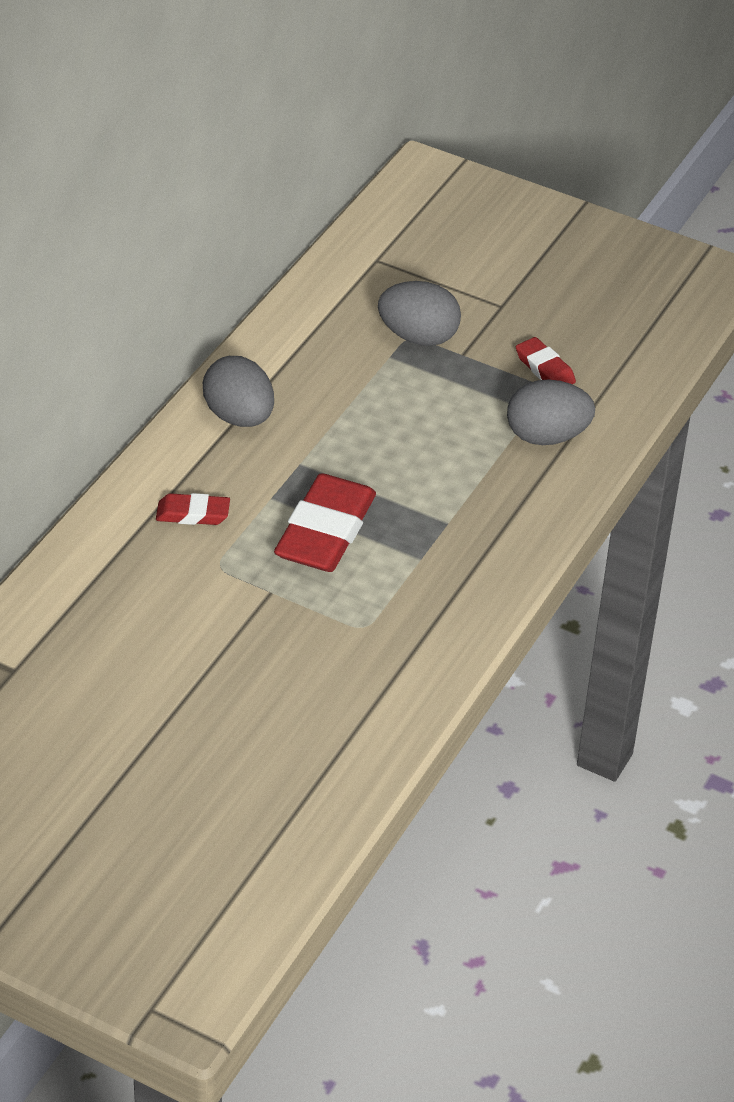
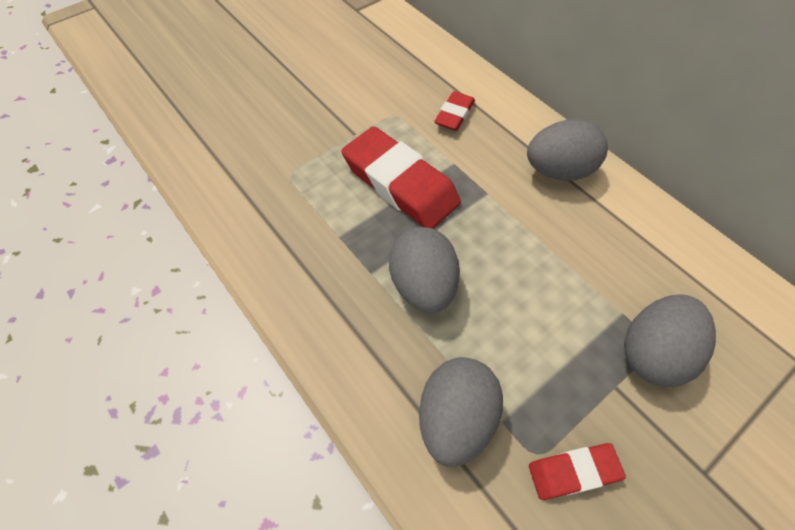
camera: 115 degrees right, 15 degrees up
none -> grey egg [389,227,460,313]

